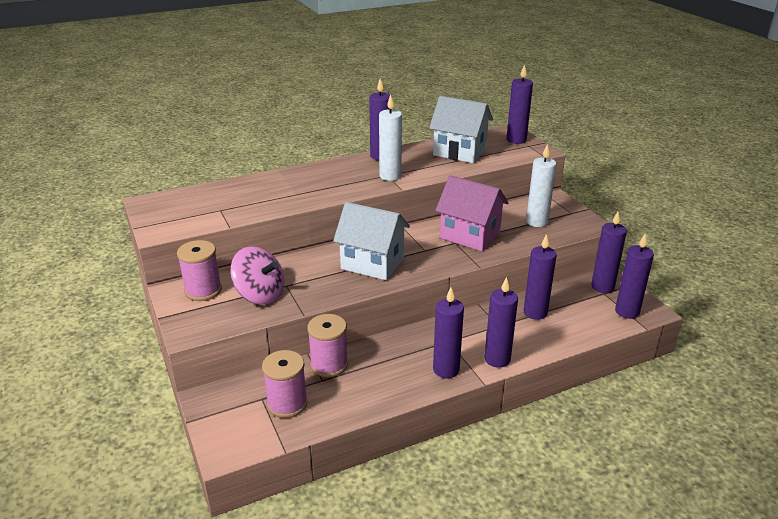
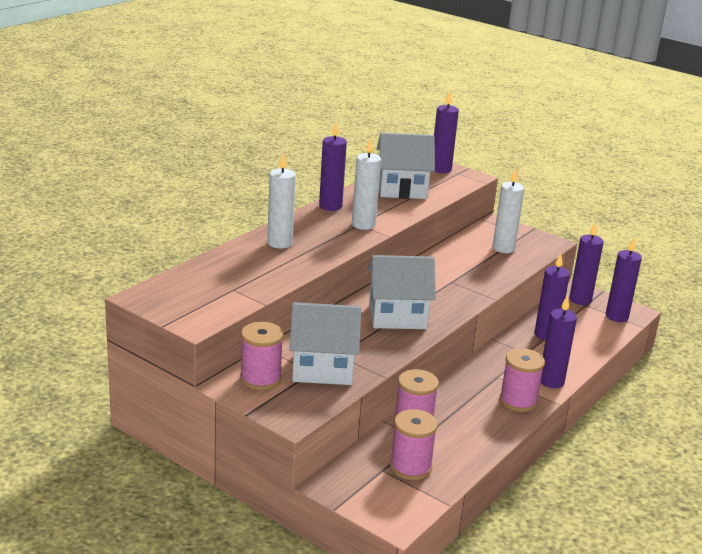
camera: 30 degrees left, 5 degrees down
pink spinning top [230,246,284,305] -> white house [289,302,361,385]
purple candle [433,288,464,378] -> pink spool [499,348,545,412]
pink house [435,175,508,251] -> none
none -> white candle [267,152,296,248]

